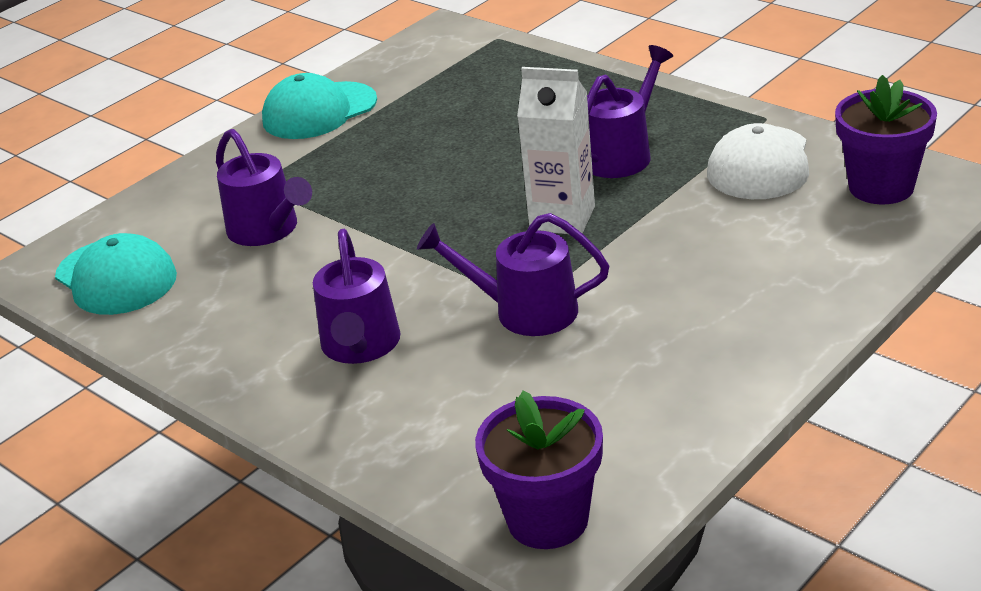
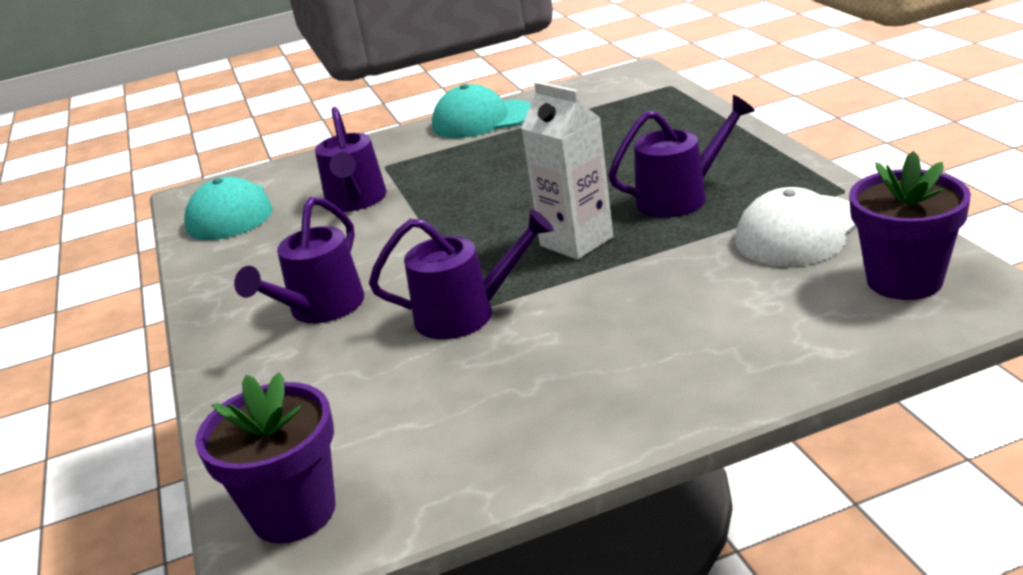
camera: 30 degrees right, 5 degrees down
purple watering can [417,213,609,336] -> purple watering can turned 135 degrees clockwise [369,209,554,339]

